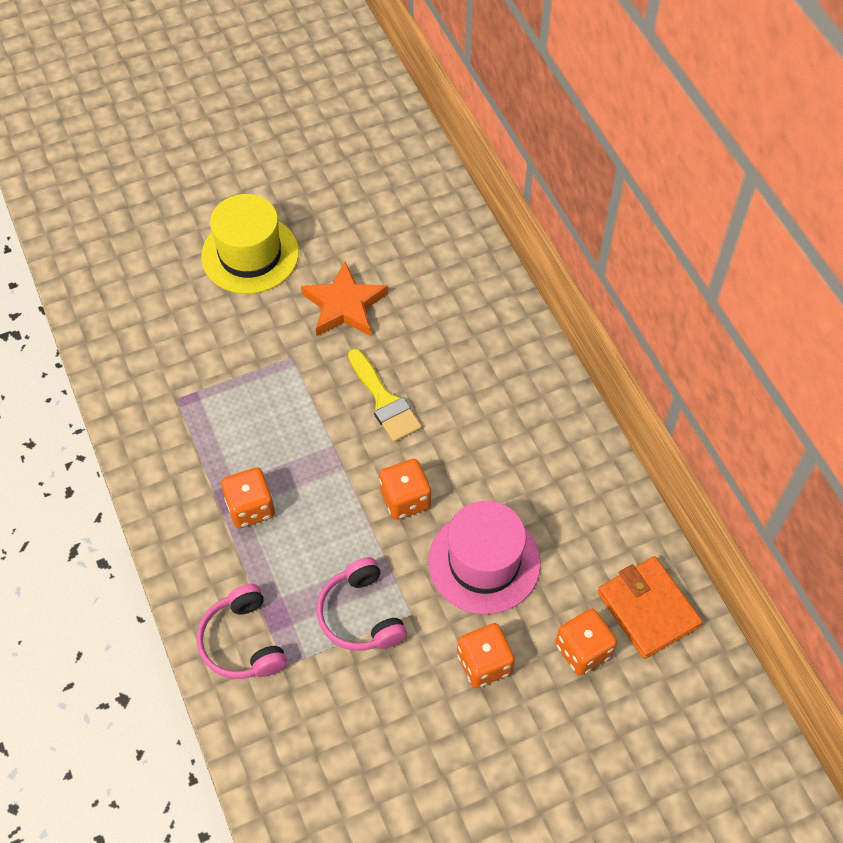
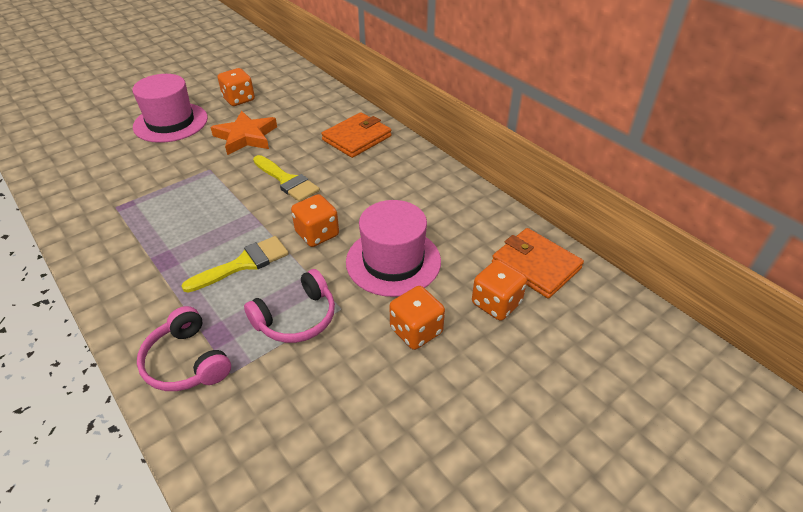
camera: 15 degrees left, 15 degrees down
yellow hat [201,194,299,294] -> pink hat [132,74,208,143]
orange dice [221,467,275,528] -> orange dice moved to [218,68,255,106]
pink headphones [317,557,407,651] -> pink headphones turned 90 degrees counterclockwise [244,269,335,343]
none -> yellow brush [181,236,289,293]
none -> orange wallet [321,112,392,158]

